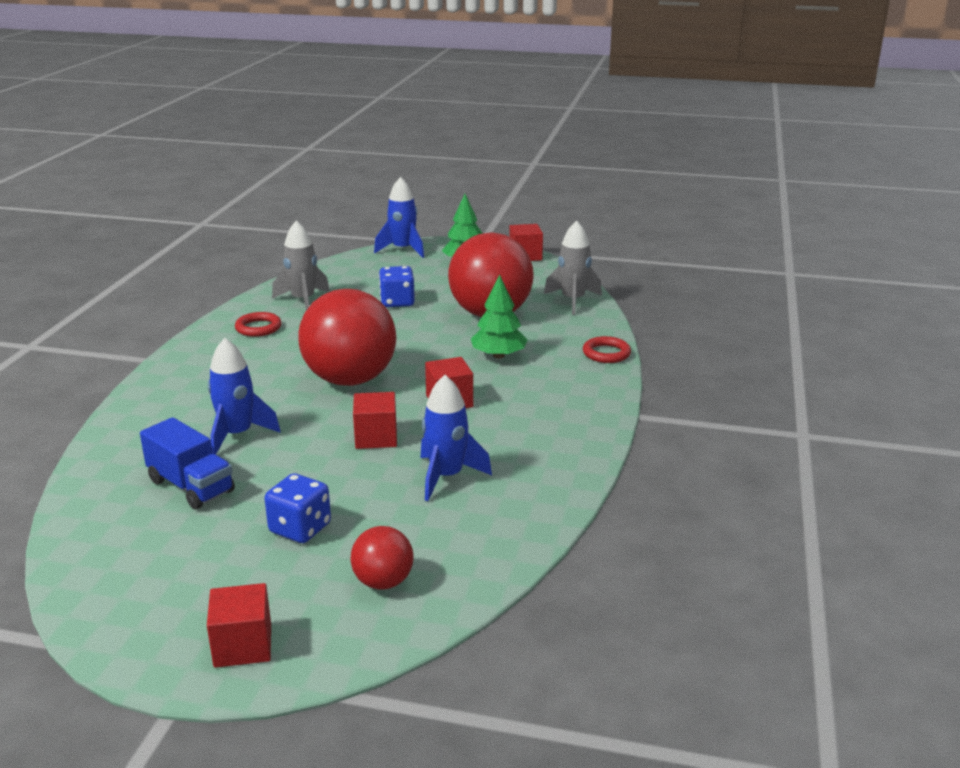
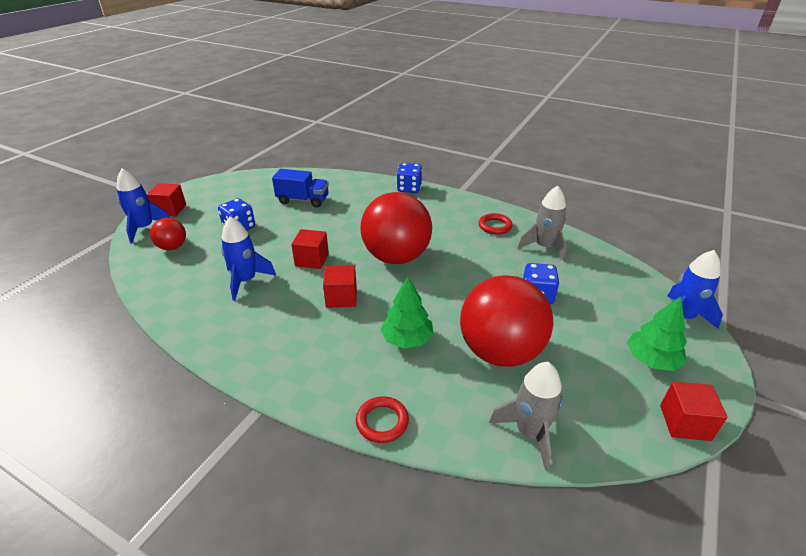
camera: 105 degrees right, 10 degrees up
blue truck [140,417,235,509] -> blue truck turned 135 degrees counterclockwise [272,169,329,208]
blue rocket [208,338,281,454] -> blue rocket moved to [117,168,170,243]
none -> blue dice [397,163,422,193]

